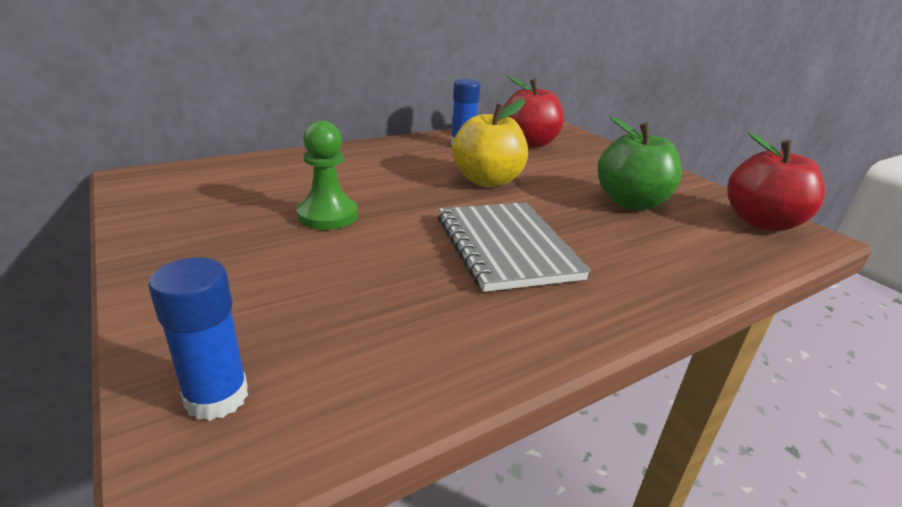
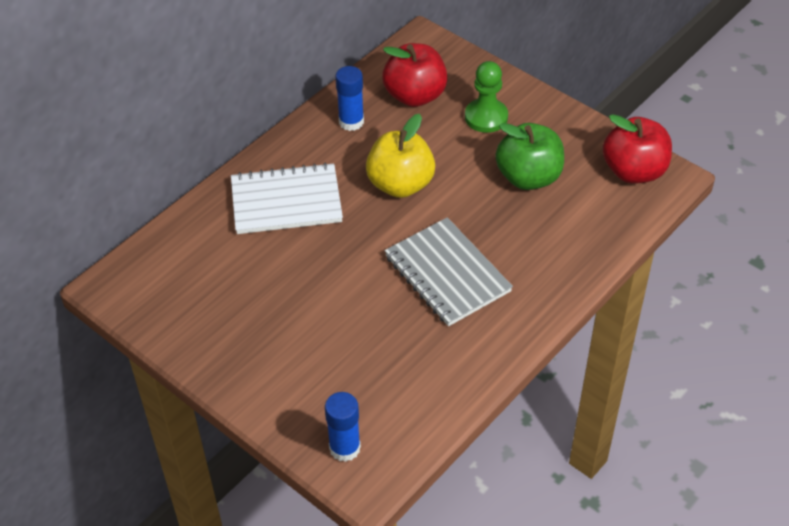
camera: 15 degrees left, 20 degrees up
green pawn [297,121,358,230] -> green pawn moved to [465,61,508,133]
none -> white notebook [231,162,343,234]

